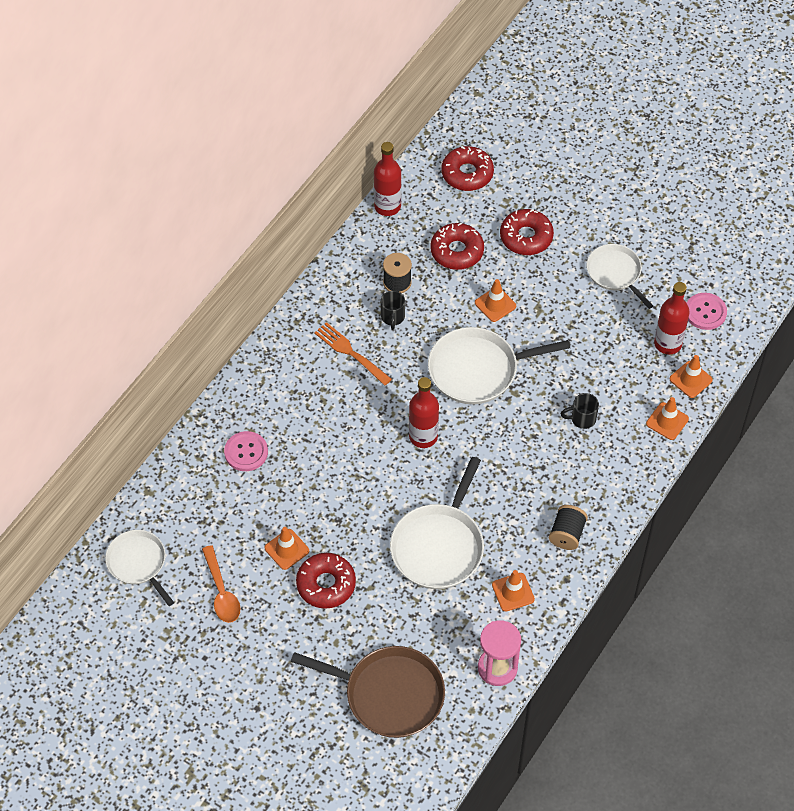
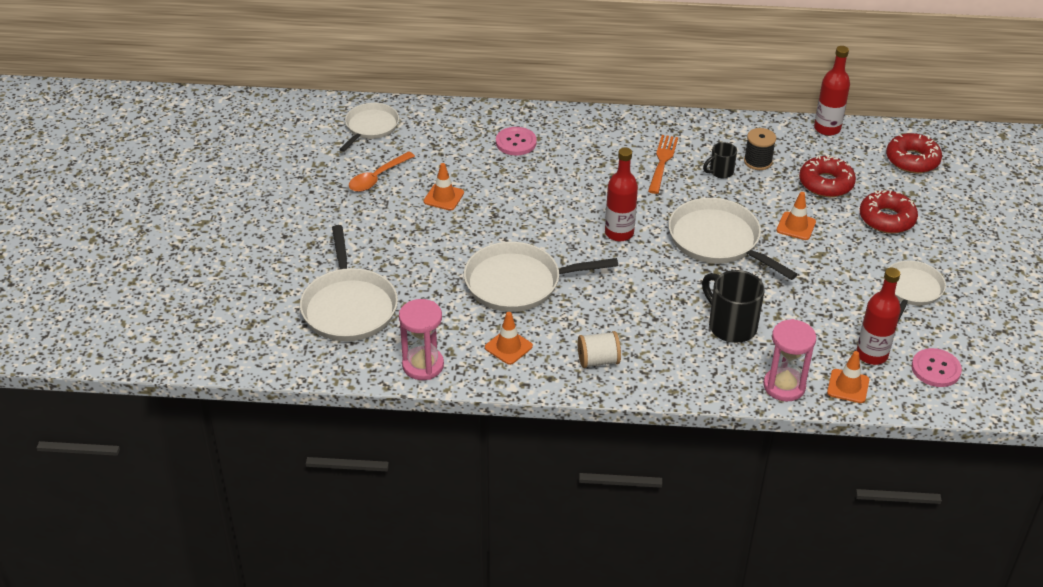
camera: 60 degrees right, 15 degrees down
brown pan [291,646,445,738] -> white pan [300,225,398,341]
red donut [296,553,356,609] -> none
black spool [549,505,588,550] -> white spool [578,331,621,368]
black mug [561,393,599,429] -> black mug [702,270,765,343], size x1.78
orange traffic cone [646,397,689,440] -> pink hourglass [763,319,816,401]

